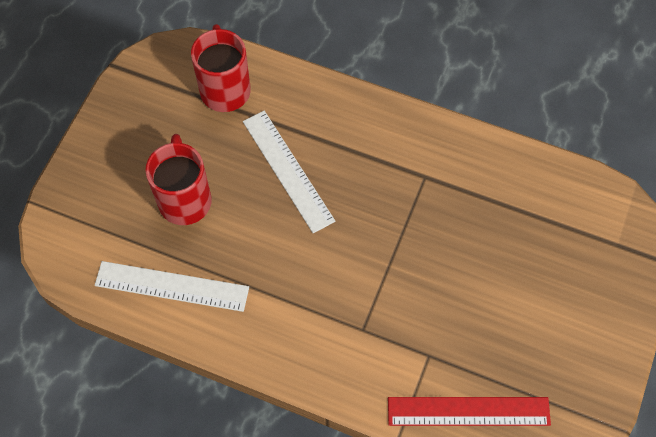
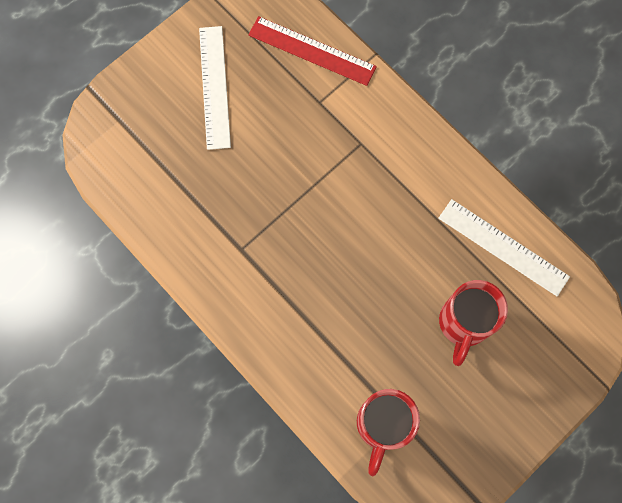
camera: 155 degrees left, 10 degrees up
white ruler [243,111,335,233] -> white ruler moved to [199,26,231,150]

